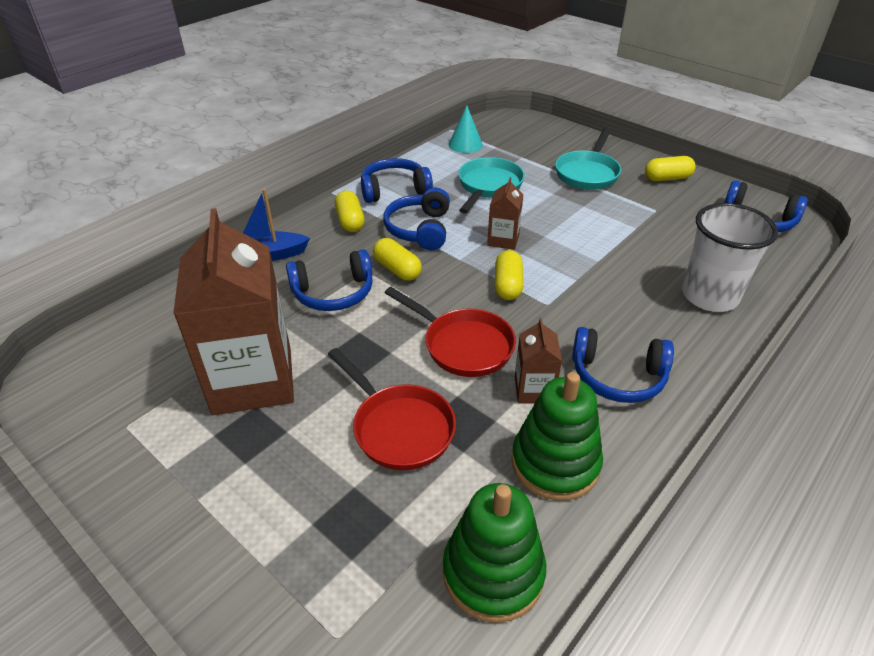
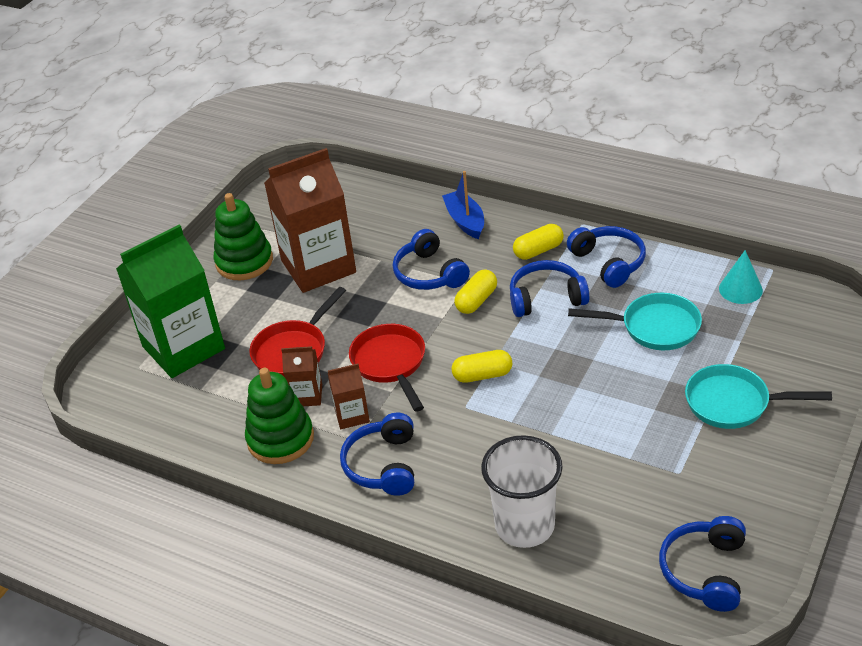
camera: 80 degrees right, 0 degrees up
red pan [385,287,516,377] -> red pan turned 135 degrees clockwise [349,324,425,412]
green stacking toy [443,483,546,623] -> green stacking toy moved to [213,193,273,280]
brown carton [487,177,524,250] -> brown carton moved to [281,346,322,406]
yellow capsule [645,156,696,181] -> none
none -> green carton [116,225,225,378]

